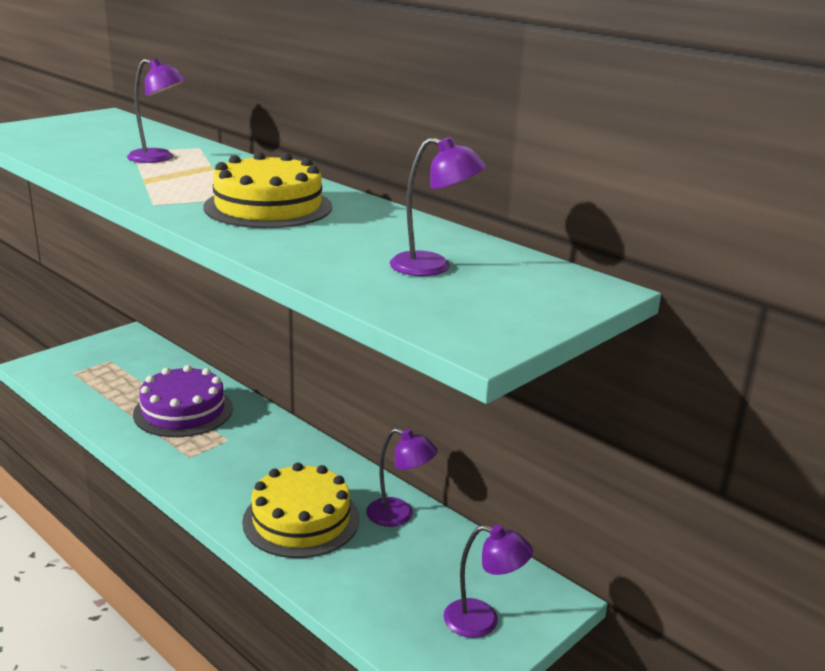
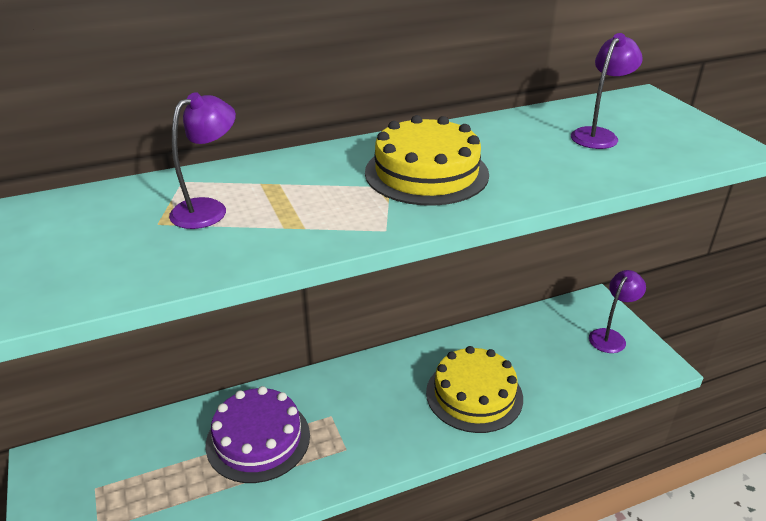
camera: 65 degrees left, 10 degrees up
purple lamp [366,428,438,527] -> none

